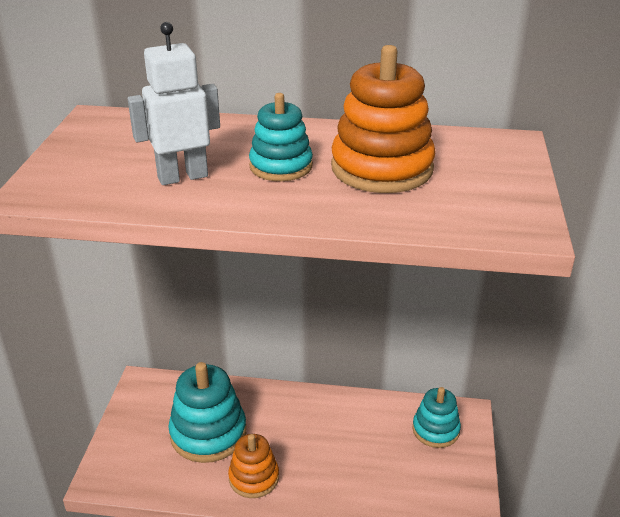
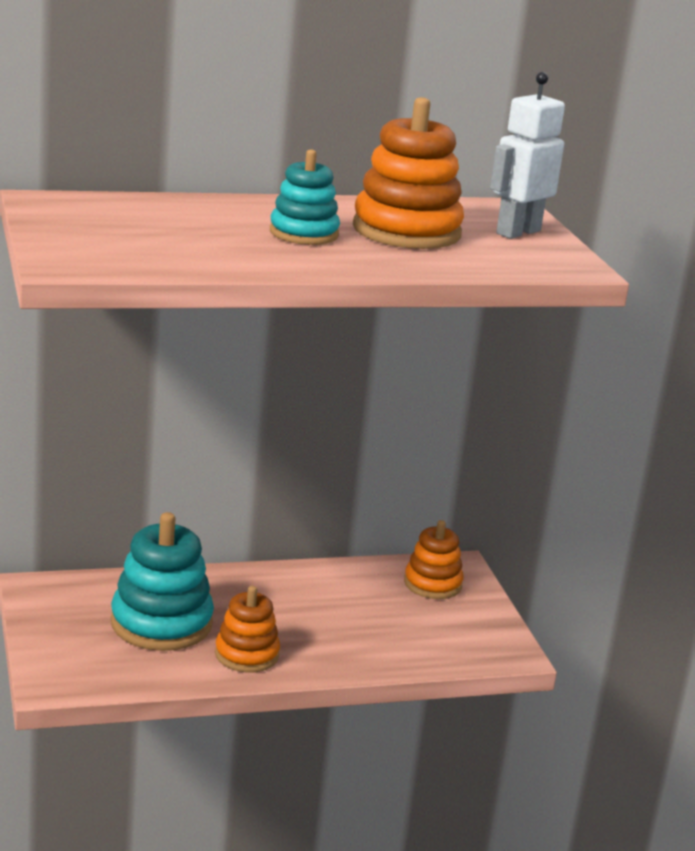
camera: 25 degrees left, 10 degrees down
white robot [128,22,220,185] -> white robot moved to [490,72,565,239]
turquoise stacking toy [412,387,461,448] -> orange stacking toy [404,520,464,599]

